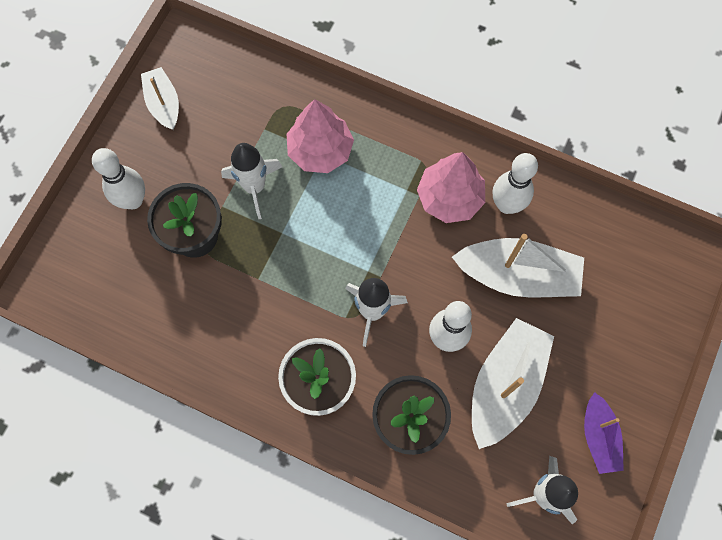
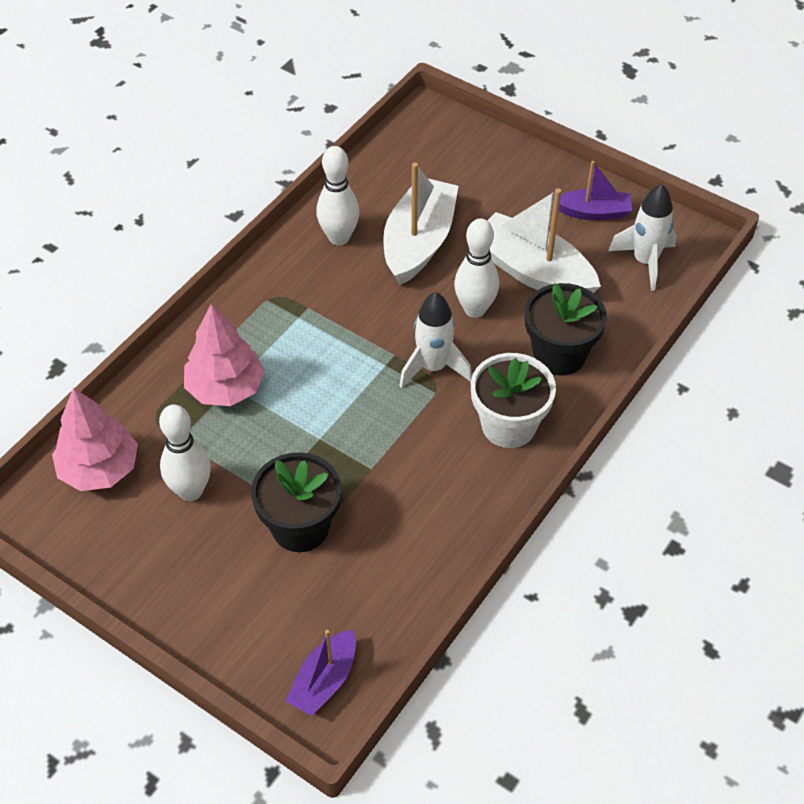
camera: 80 degrees left, 20 degrees down
white bowling pin [92,148,145,209] -> white bowling pin moved to [159,404,211,501]
white boat [141,67,179,130] -> none
white rocket [221,143,282,219] -> none
pink tree [417,152,485,223] -> pink tree moved to [52,388,138,491]
none -> purple boat [286,629,356,716]

